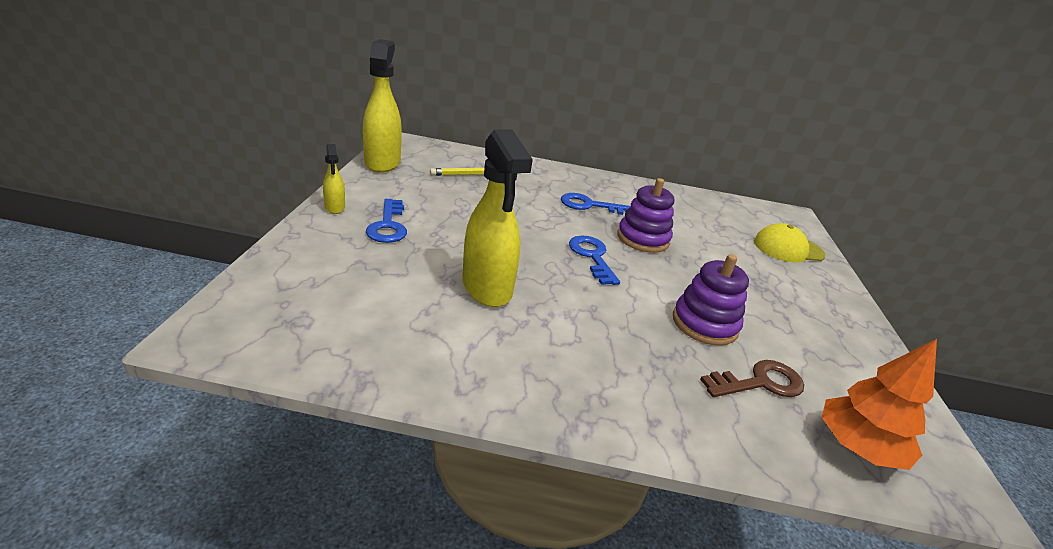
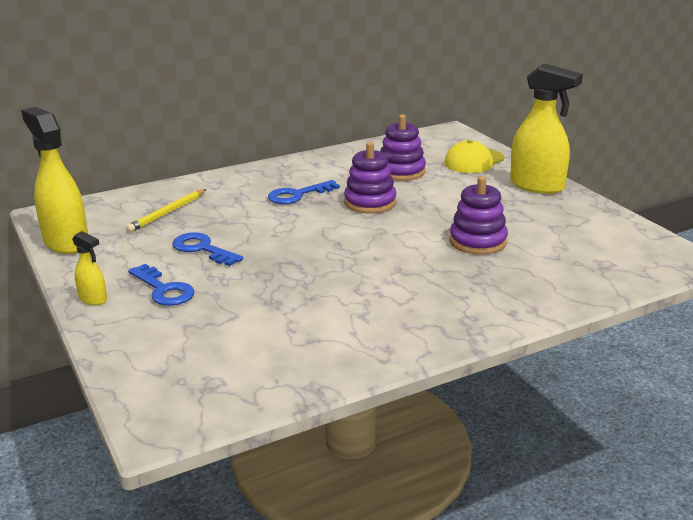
camera: 30 degrees left, 5 degrees down
yellow spray bottle [462,129,533,307] -> yellow spray bottle moved to [510,64,583,194]
blue key [569,236,620,285] -> blue key moved to [172,232,243,266]
brown key [700,360,804,397] -> none
orange tree [822,339,937,470] -> none
none -> purple stacking toy [380,114,426,181]

